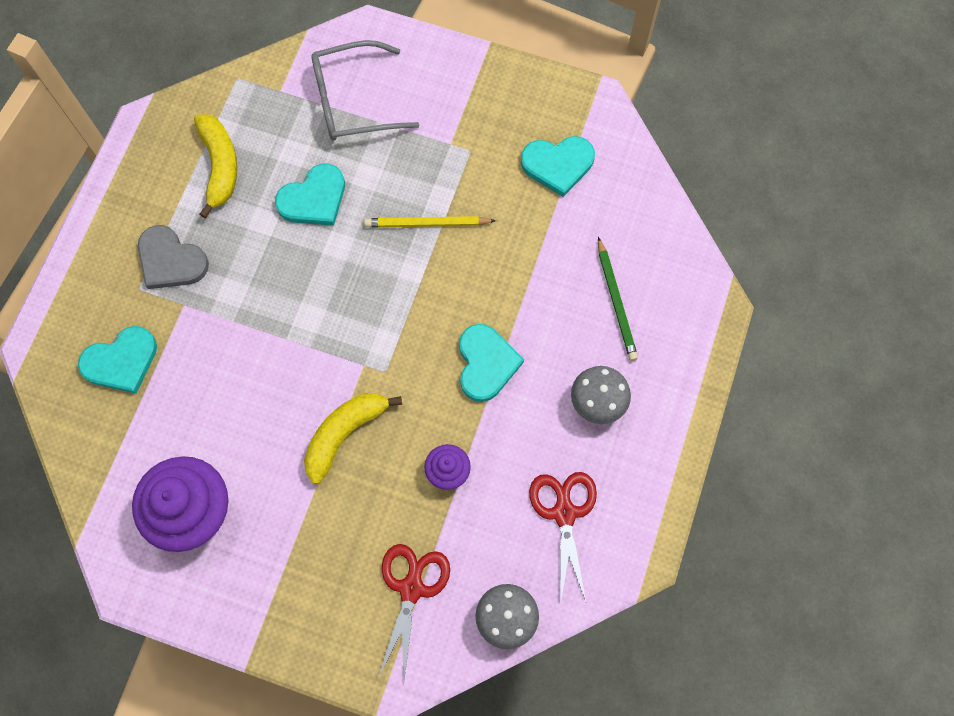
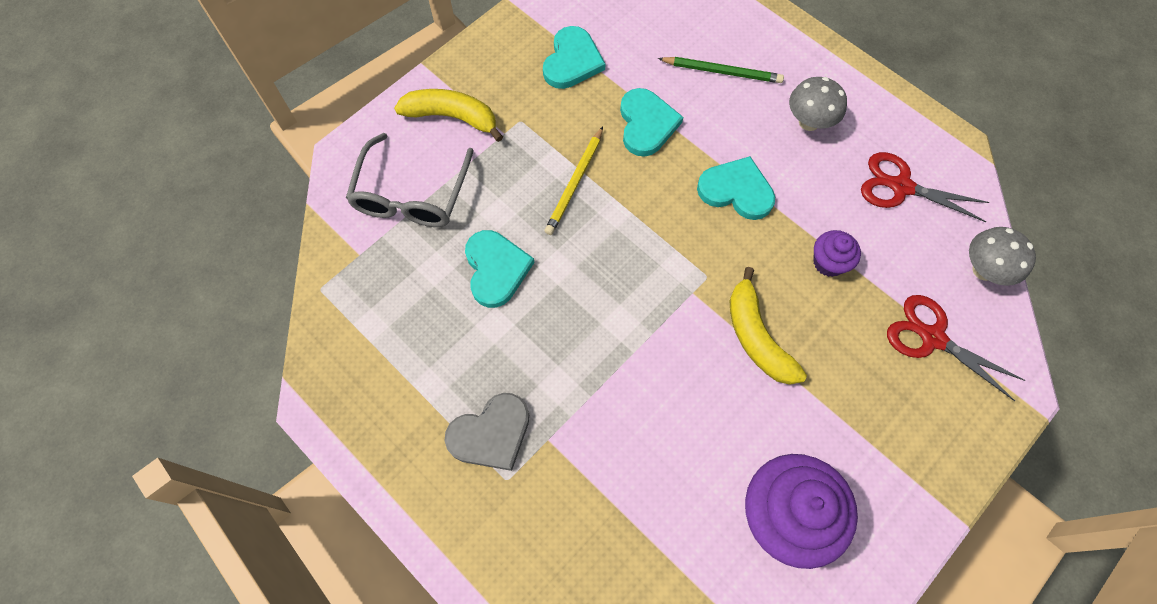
camera: 65 degrees left, 5 degrees down
turquoise heart [78,326,157,394] -> turquoise heart moved to [620,88,683,157]
yellow banana [194,114,237,218] -> yellow banana moved to [394,89,503,142]

